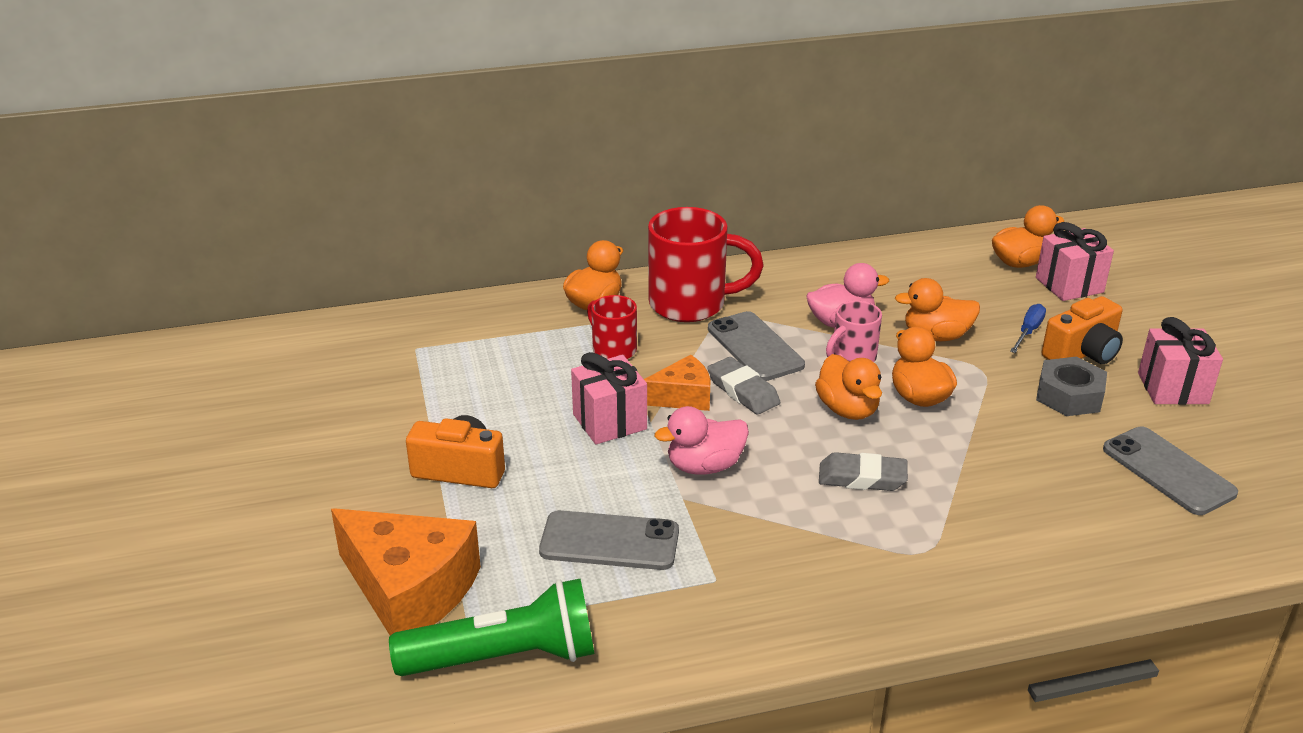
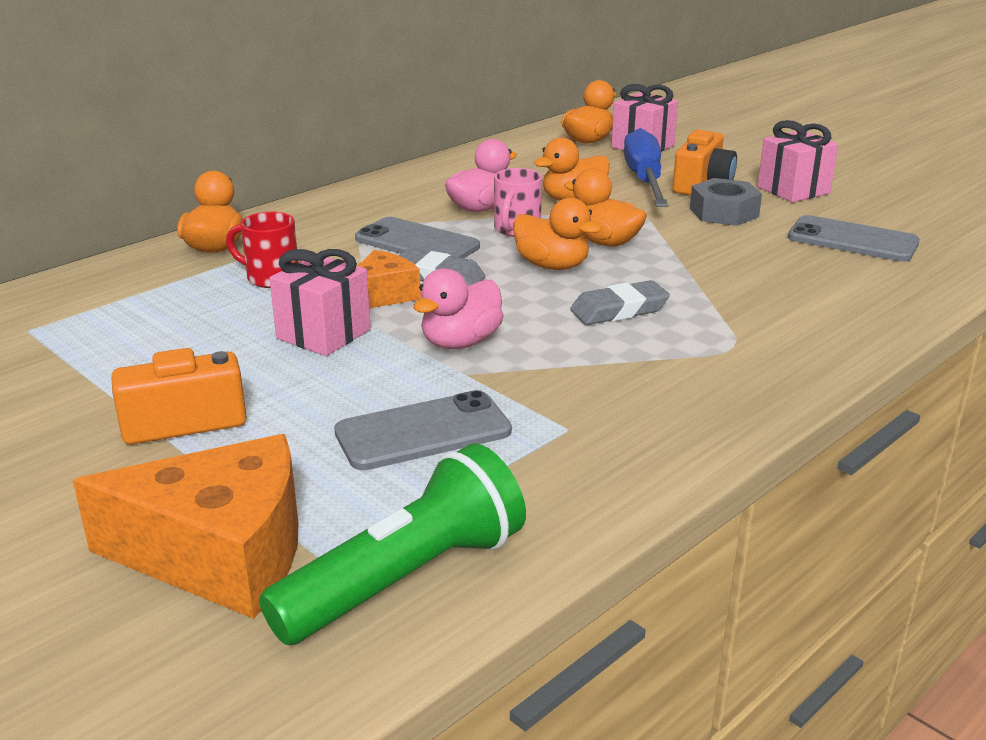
camera: 30 degrees left, 5 degrees down
red mug [648,207,764,322] -> none
blue screwdriver [1010,304,1046,353] -> blue screwdriver [624,128,668,207], size x2.09

